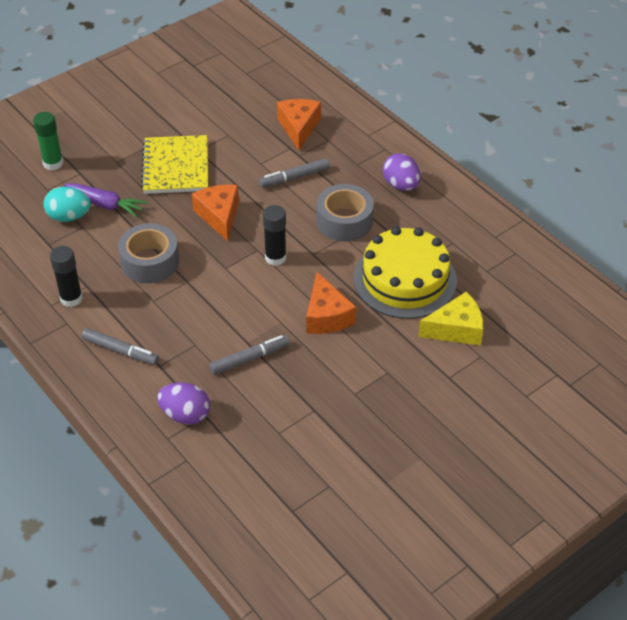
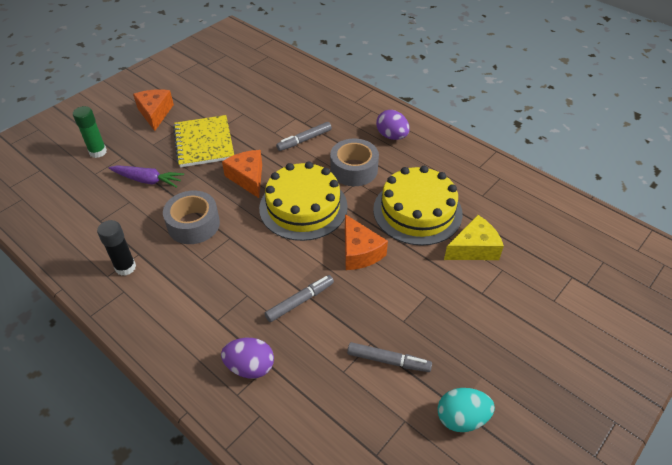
camera: 10 degrees left, 0 degrees up
turquoise egg [43,187,91,222] -> turquoise egg moved to [437,388,495,432]
grey marker [82,328,159,365] -> grey marker moved to [347,342,432,372]
black glue stick [263,205,286,266] -> yellow cake [259,161,348,241]
orange cheese [277,99,321,150] -> orange cheese moved to [133,89,174,131]

